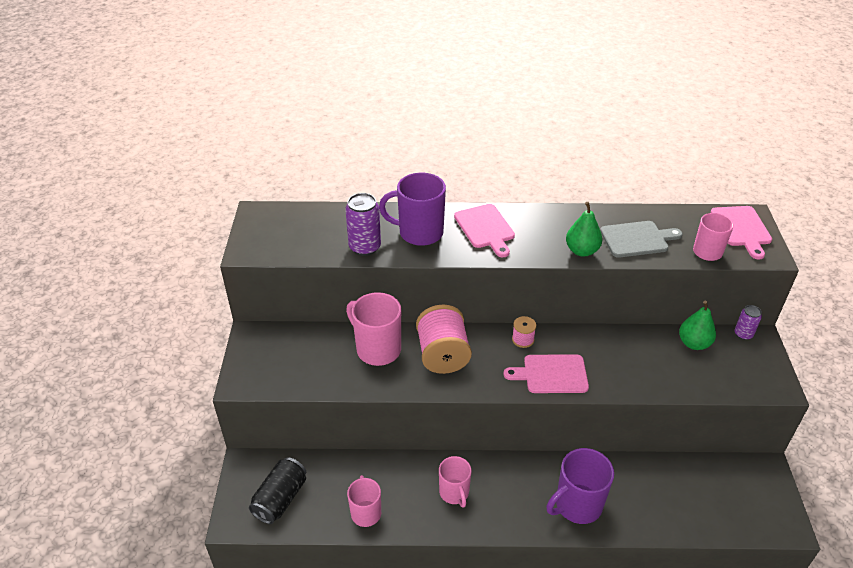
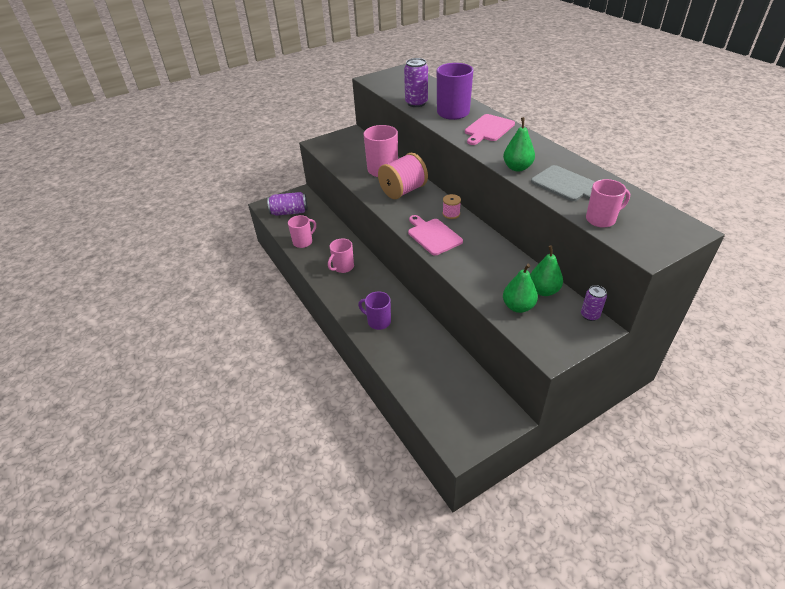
camera: 60 degrees right, 0 degrees up
black can [249,457,306,524] -> purple can [267,192,308,216]
purple mug [546,448,614,524] -> purple mug [358,291,391,330], size x0.65
pink cutting board [711,206,772,260] -> none
none -> green pear [503,264,538,313]

